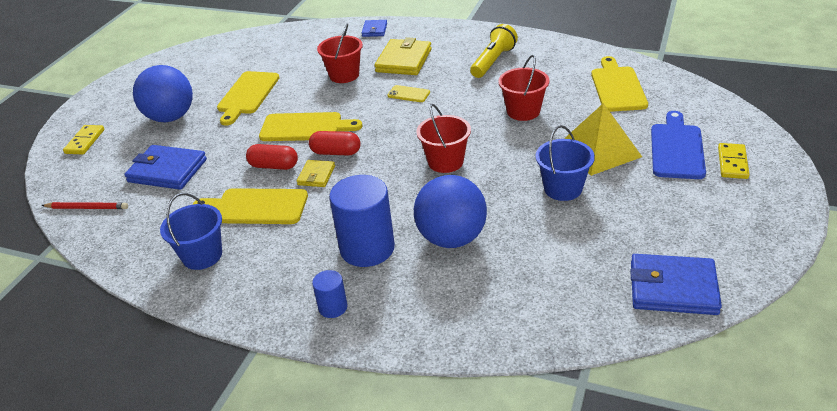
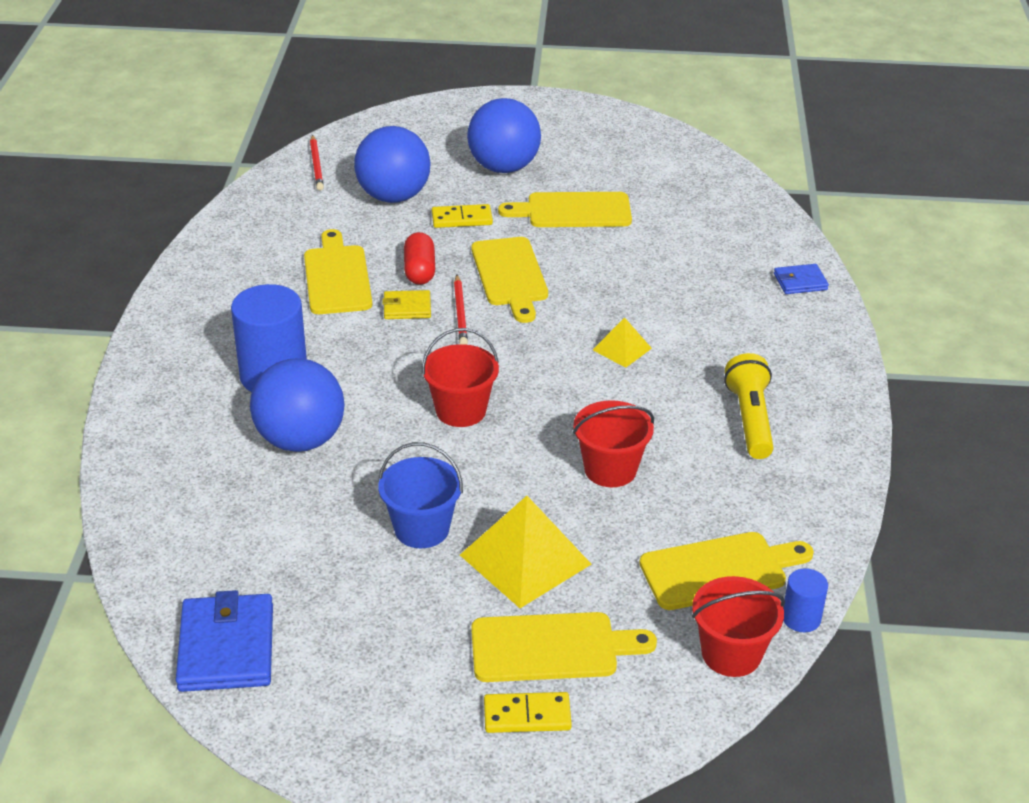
camera: 70 degrees right, 0 degrees up
yellow domino [63,125,105,154] -> yellow domino moved to [432,204,493,228]
blue wallet [124,145,207,190] -> blue ball [354,126,431,203]
blue bucket [160,193,222,270] -> none
red capsule [309,131,361,156] -> red pencil [454,275,468,345]
blue cylinder [312,270,347,318] -> blue cylinder moved to [783,568,828,632]
red bucket [317,23,363,83] -> red bucket moved to [692,576,785,677]
yellow wallet [374,37,432,75] -> none
yellow phone [387,85,430,102] -> yellow pyramid [593,317,652,368]
yellow flashlight [470,24,518,78] -> yellow flashlight turned 105 degrees counterclockwise [724,353,774,459]
blue cutting board [651,111,706,179] -> yellow cutting board [471,612,657,682]

